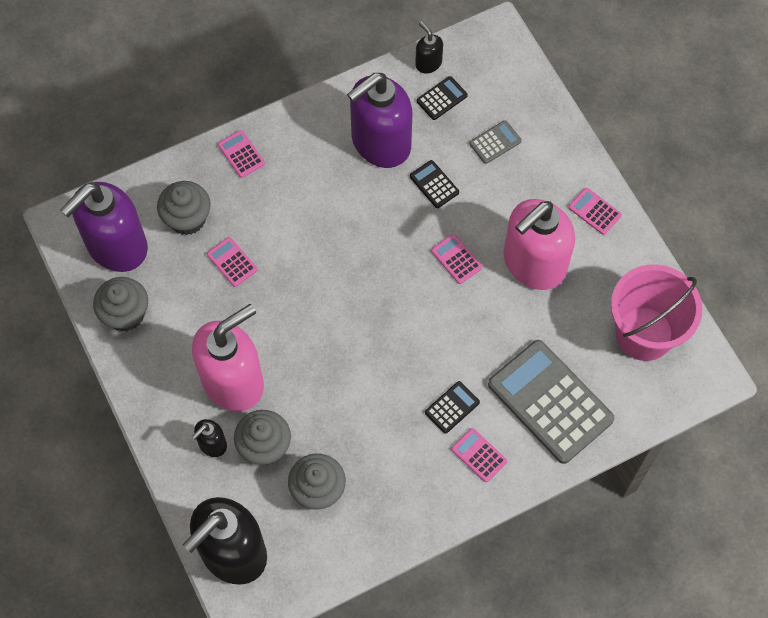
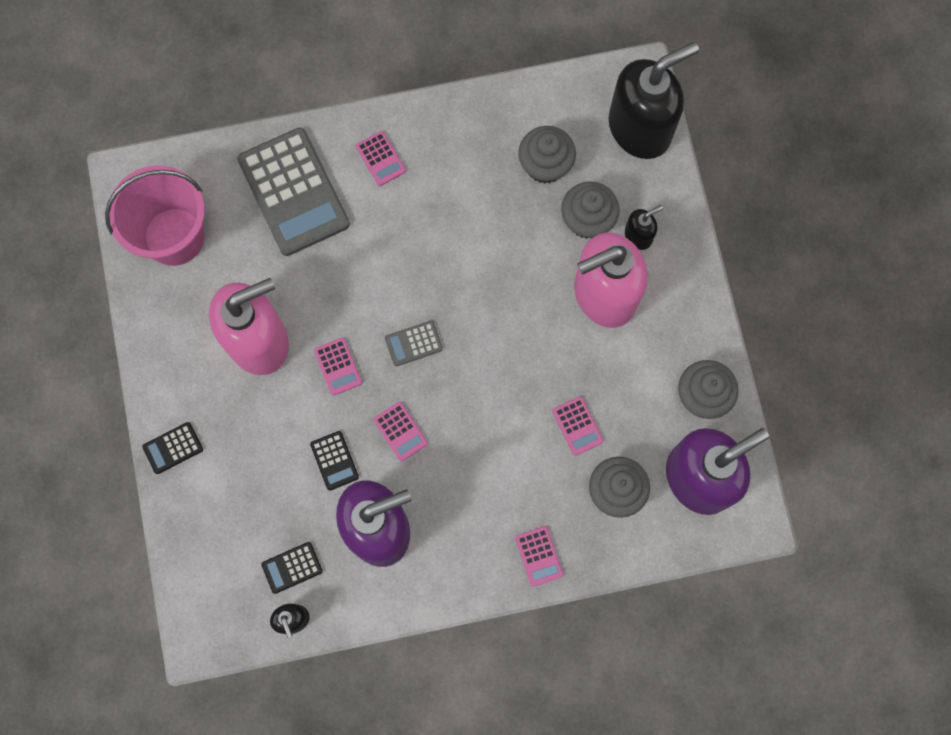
camera: 165 degrees left, 10 degrees up
black calculator [425,381,480,434] -> black calculator moved to [142,422,203,474]
grey calculator [469,120,522,164] -> grey calculator moved to [385,321,443,366]
pink calculator [569,188,622,235] -> pink calculator moved to [374,402,428,461]

